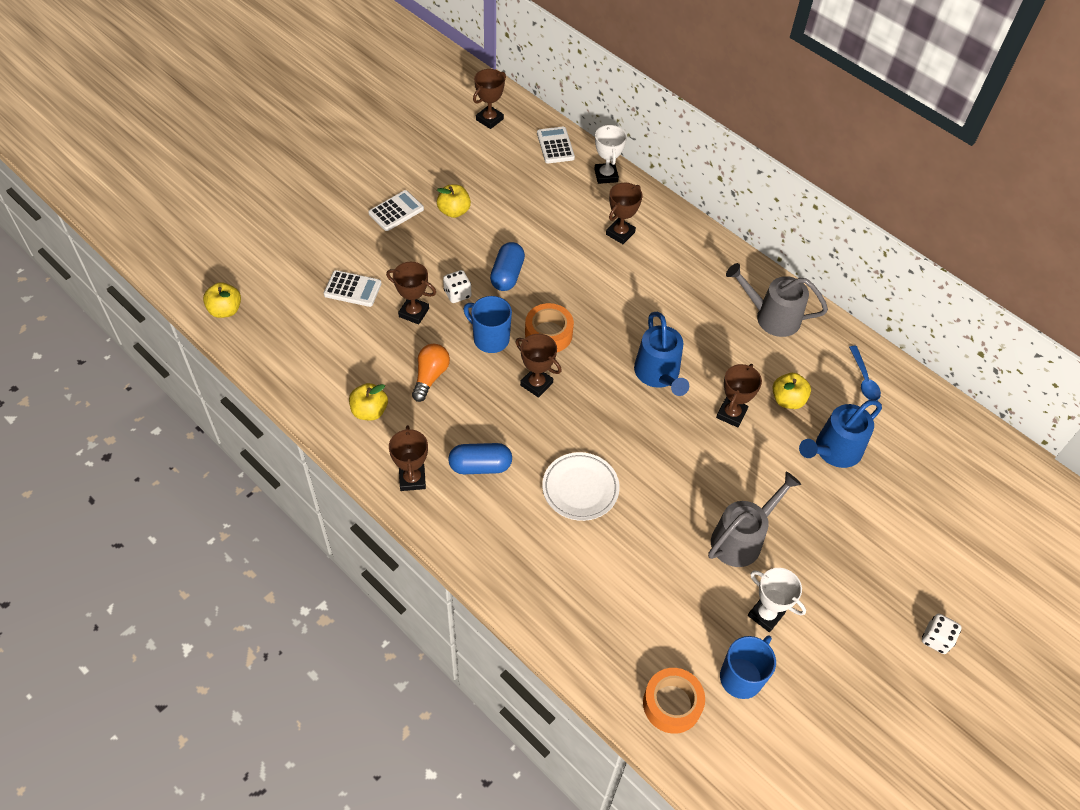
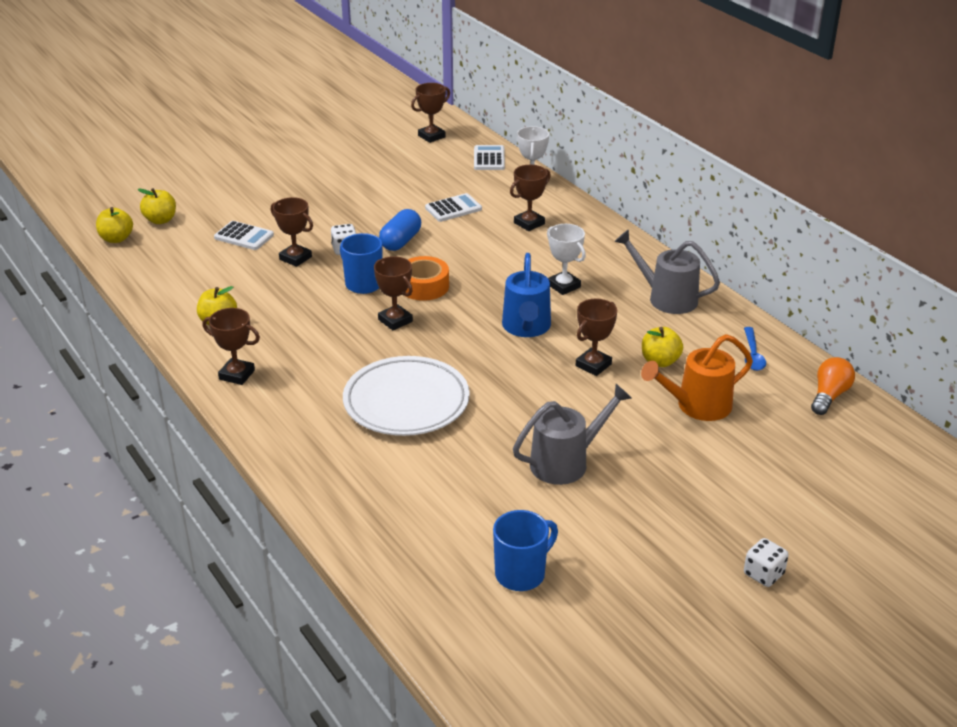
camera: 15 degrees right, 20 degrees down
white calculator [368,190,424,231] -> white calculator moved to [425,193,482,222]
brown trophy [389,425,428,491] -> brown trophy turned 75 degrees counterclockwise [202,308,260,385]
orange light bulb [412,344,450,402] -> orange light bulb moved to [811,357,855,415]
yellow apple [437,185,471,218] -> yellow apple moved to [137,188,176,224]
blue capsule [448,443,512,474] -> none
white plate [542,452,620,521] -> white plate [343,356,470,436], size x1.51
orange tape [643,668,705,734] -> none
white trophy [748,568,806,632] -> white trophy moved to [547,224,586,295]
blue watering can [799,400,882,468] -> orange watering can [641,334,753,421]

